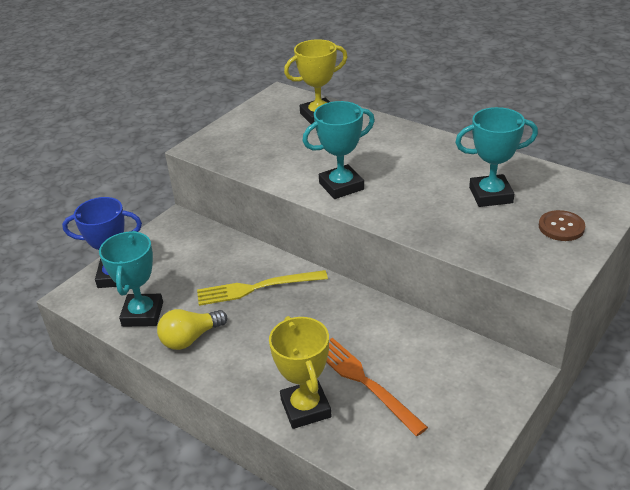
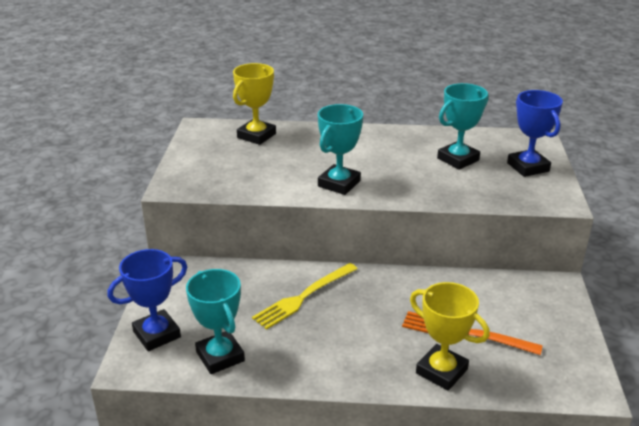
camera: 35 degrees left, 5 degrees down
yellow light bulb [157,309,227,350] -> none
brown button [539,210,585,241] -> blue trophy [507,90,563,177]

